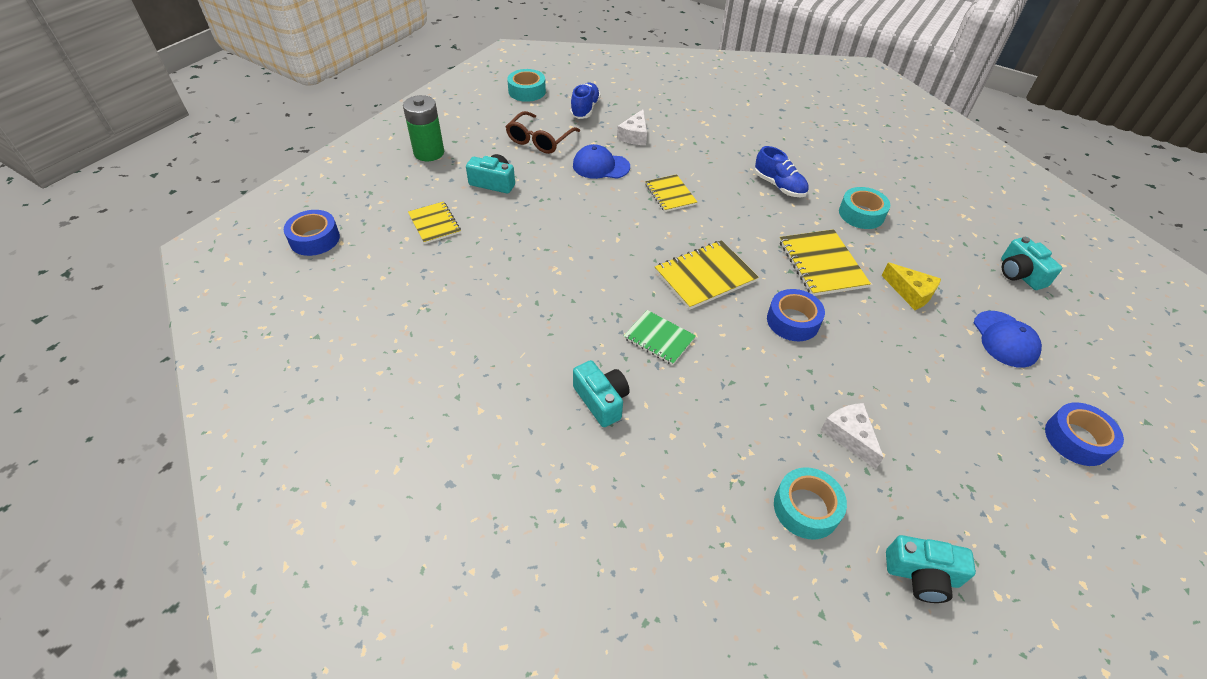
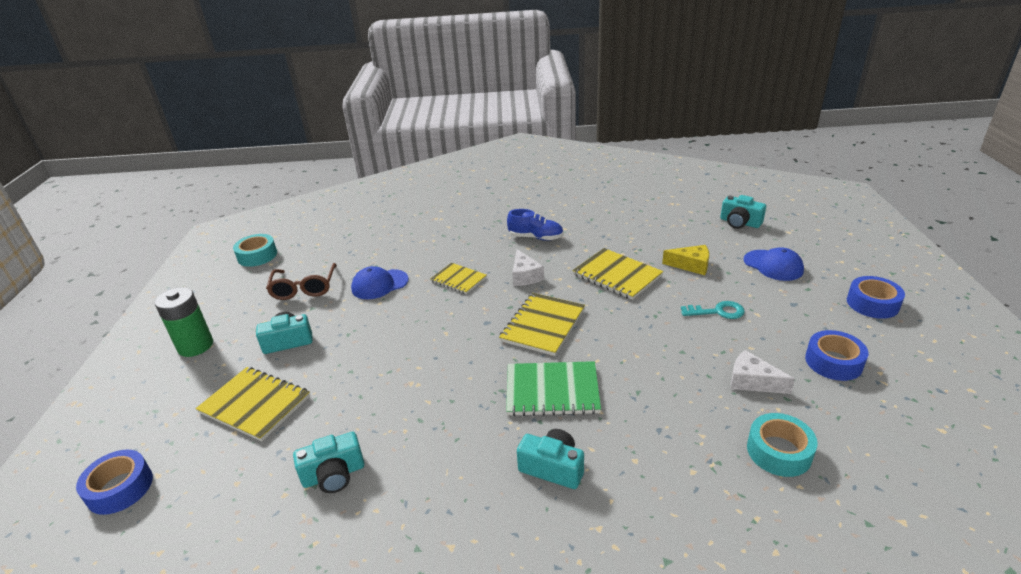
camera: 30 degrees left, 15 degrees down
yellow notebook [408,201,461,244] -> yellow notebook [196,367,310,442], size x1.55
blue shoe [570,83,601,119] -> none
white cheese [617,109,647,145] -> white cheese moved to [513,249,544,286]
green notebook [624,310,696,365] -> green notebook [506,361,601,416], size x1.55
blue tape [767,289,825,341] -> blue tape moved to [805,330,869,381]
turquoise tape [839,187,890,229] -> none
turquoise camera [886,535,976,603] -> turquoise camera moved to [293,432,365,493]
none -> turquoise key [681,301,745,319]

